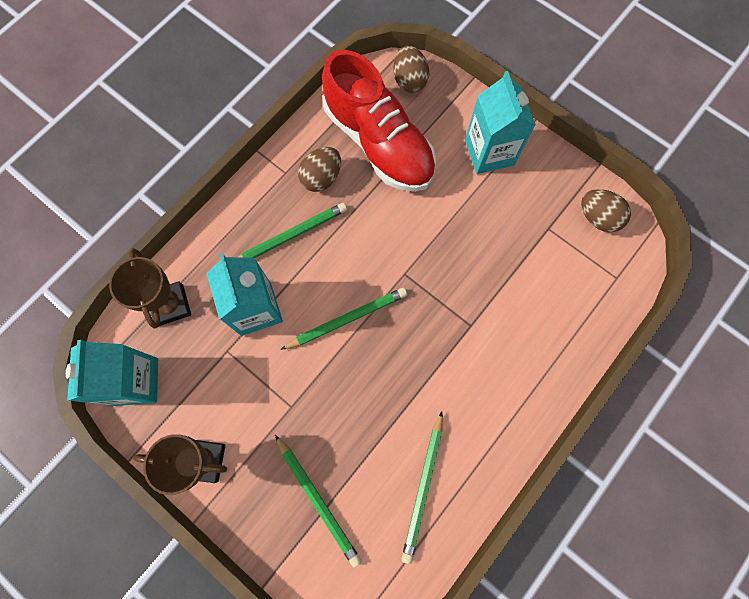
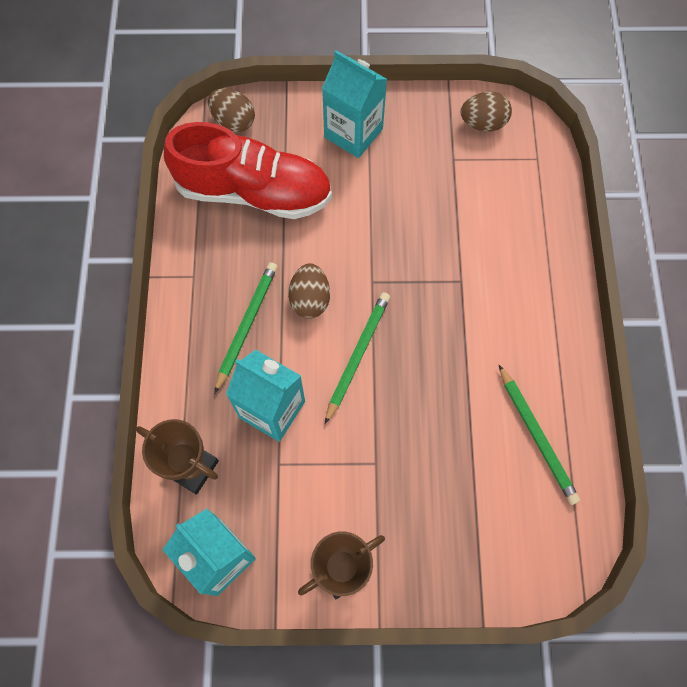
camera: 40 degrees left, 5 degrees down
green pencil [275,435,361,567] -> none
brown egg [298,147,341,192] -> brown egg moved to [288,263,330,319]

